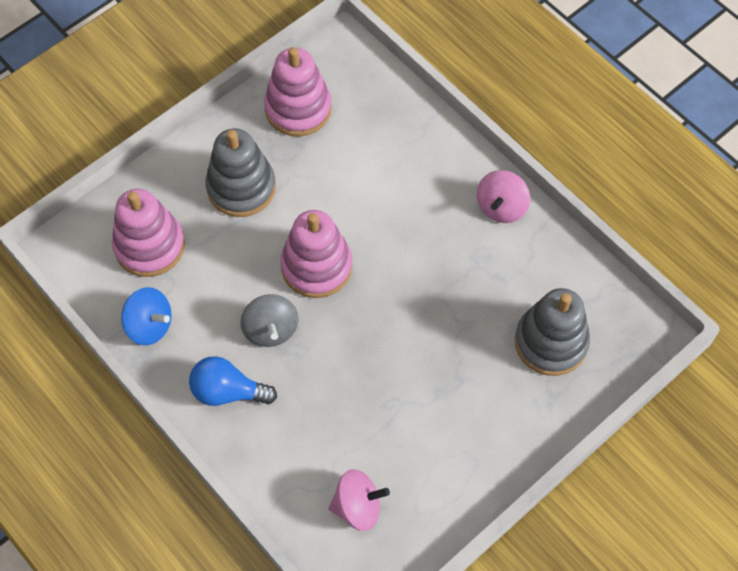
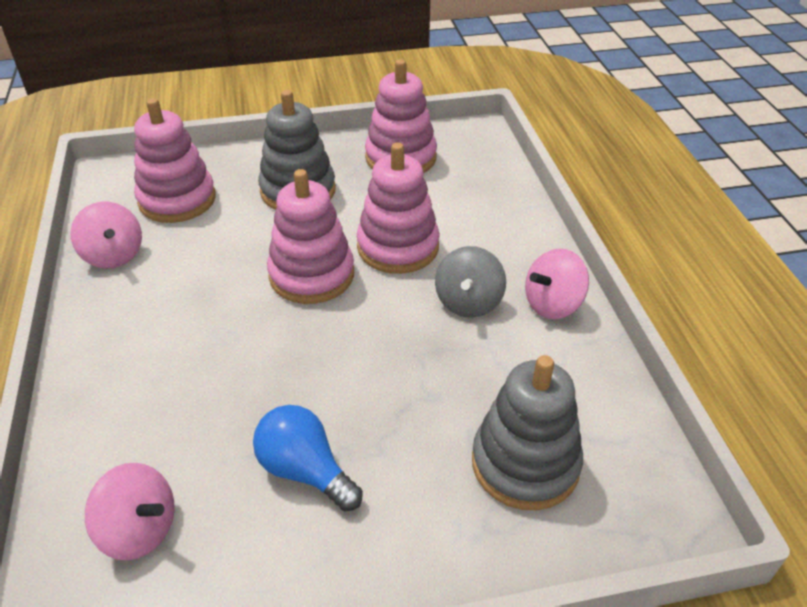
camera: 30 degrees right, 20 degrees down
blue spinning top [121,287,172,345] -> pink spinning top [70,202,142,269]
blue light bulb [189,356,277,406] -> blue light bulb moved to [253,405,363,511]
grey spinning top [240,294,299,347] -> grey spinning top moved to [435,246,506,318]
none -> pink stacking toy [357,143,440,274]

